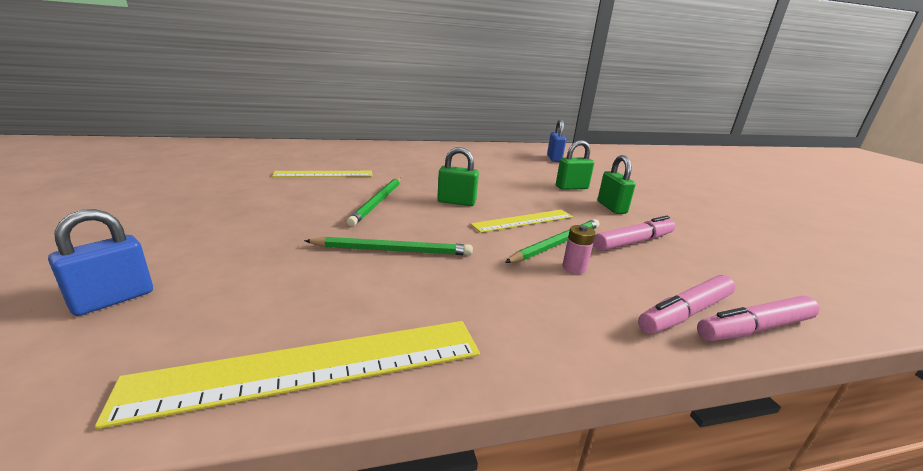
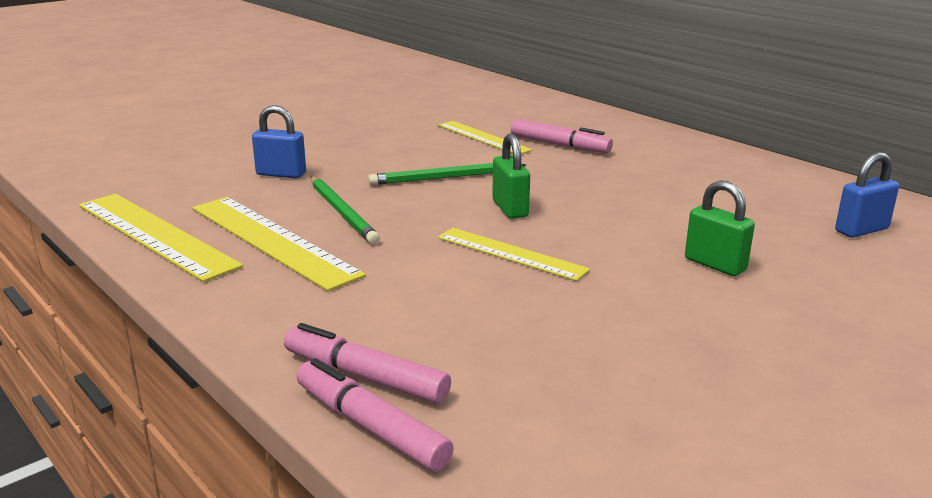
camera: 65 degrees right, 0 degrees up
blue padlock [48,209,153,316] -> blue padlock moved to [252,105,306,179]
green pencil [504,219,600,263] -> none
pink battery [563,225,596,274] -> none
pink marker [593,216,676,251] -> pink marker moved to [511,119,613,153]
green padlock [598,155,636,214] -> none
none -> yellow ruler [192,197,366,291]

